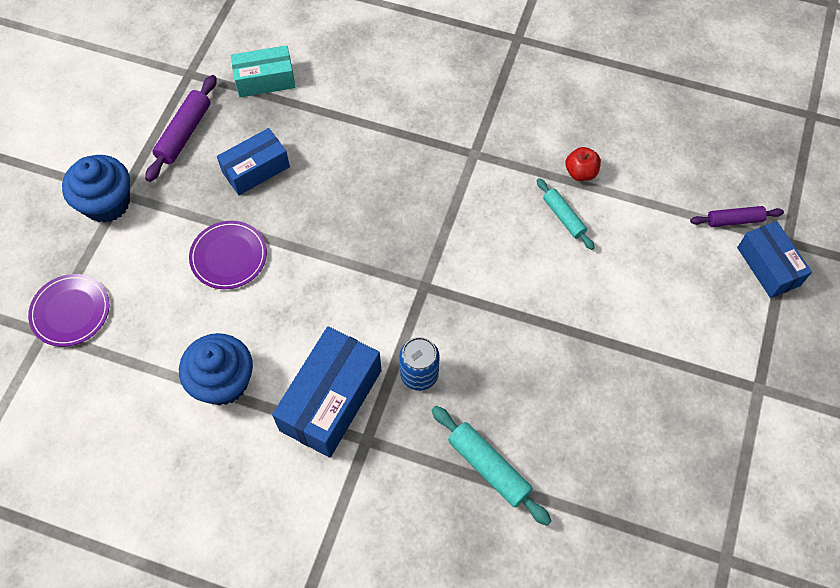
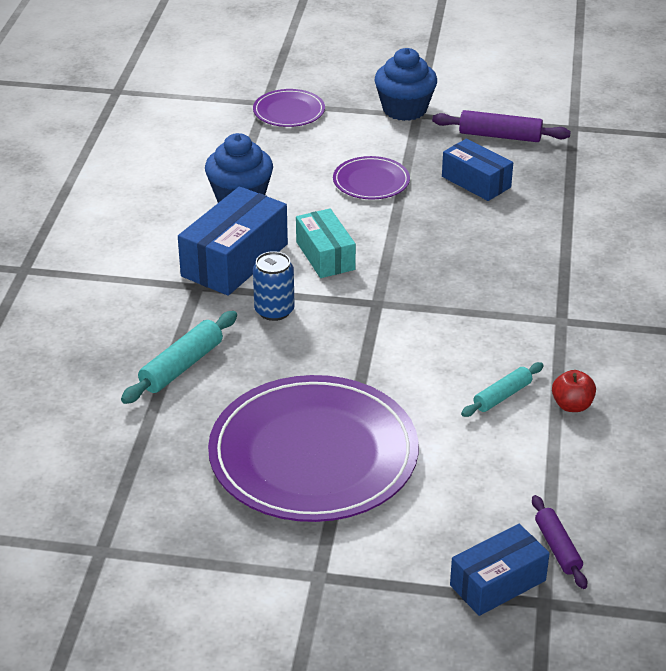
camera: 80 degrees right, 25 degrees down
turquoise box [231,45,295,97] -> turquoise box moved to [296,209,356,278]
blue box [272,326,382,458] -> blue box turned 75 degrees counterclockwise [178,186,288,296]
none -> purple plate [208,375,419,522]

